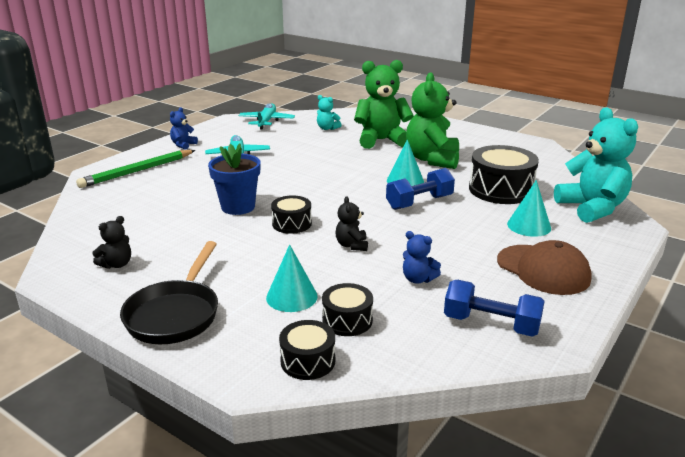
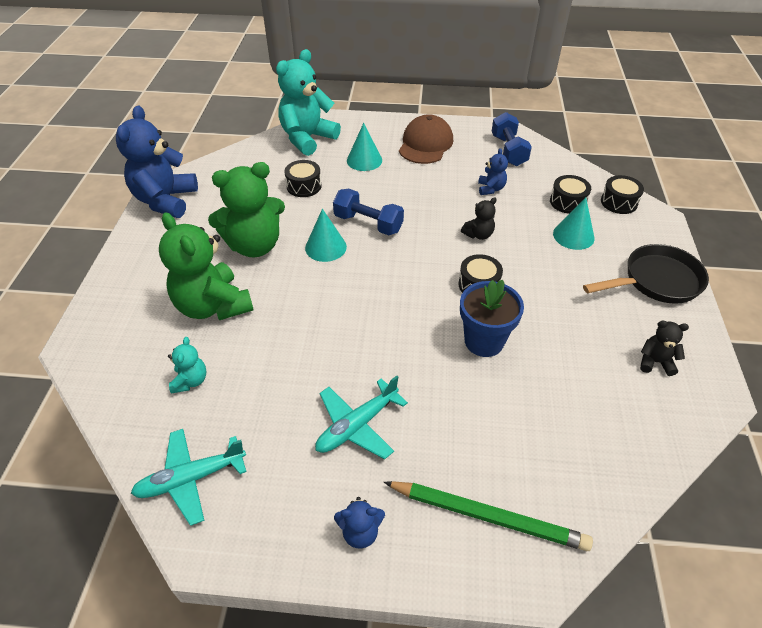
camera: 120 degrees left, 20 degrees up
black drum [469,145,539,204] -> black drum [284,160,322,197], size x0.56
none -> blue teddy bear [116,106,198,218]

